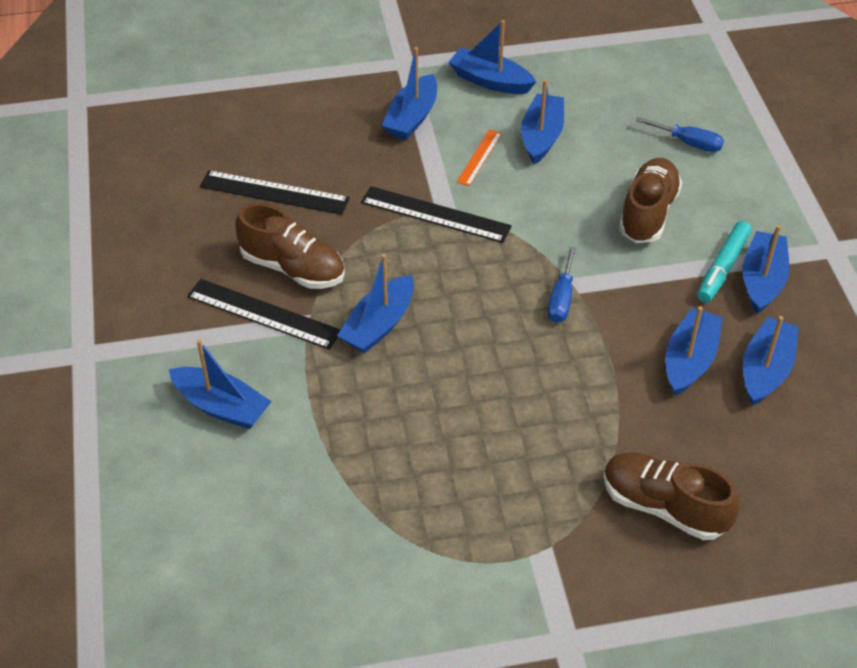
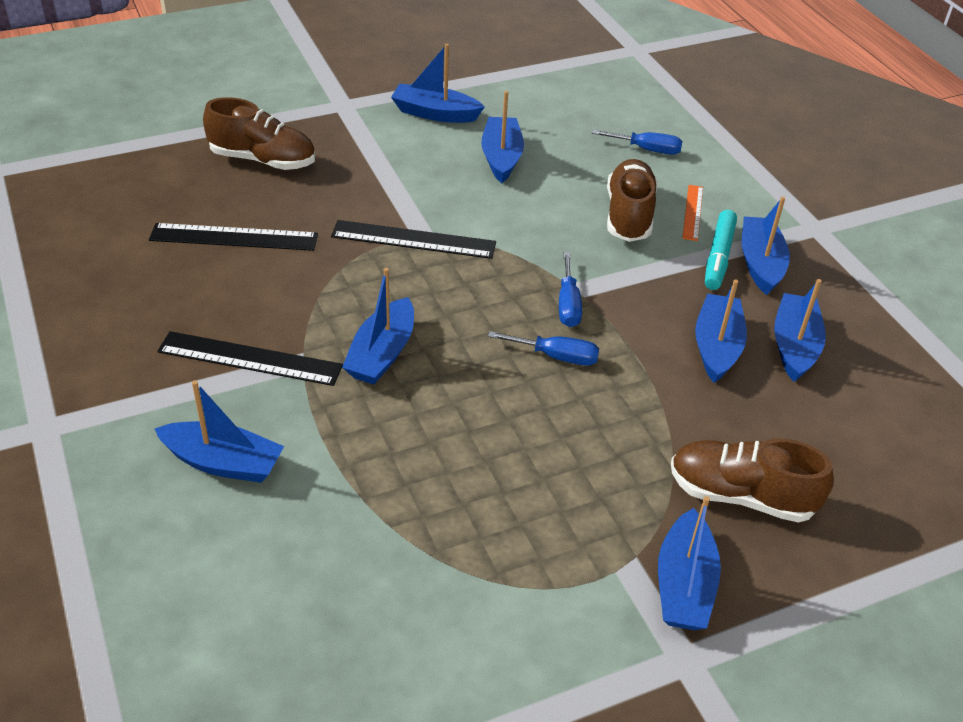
camera: 15 degrees left, 5 degrees down
brown shoe [235,203,345,289] -> brown shoe moved to [203,97,315,170]
blue boat [382,47,437,140] -> blue boat moved to [658,496,721,630]
orange ruler [457,129,502,186] -> orange ruler moved to [682,185,703,241]
none -> blue screwdriver [488,331,599,366]

